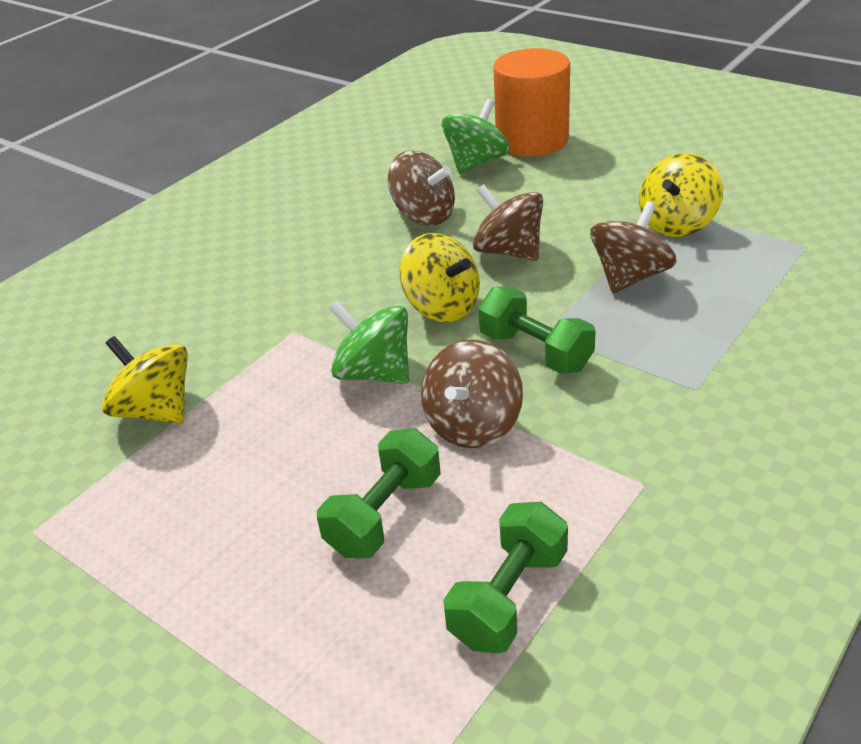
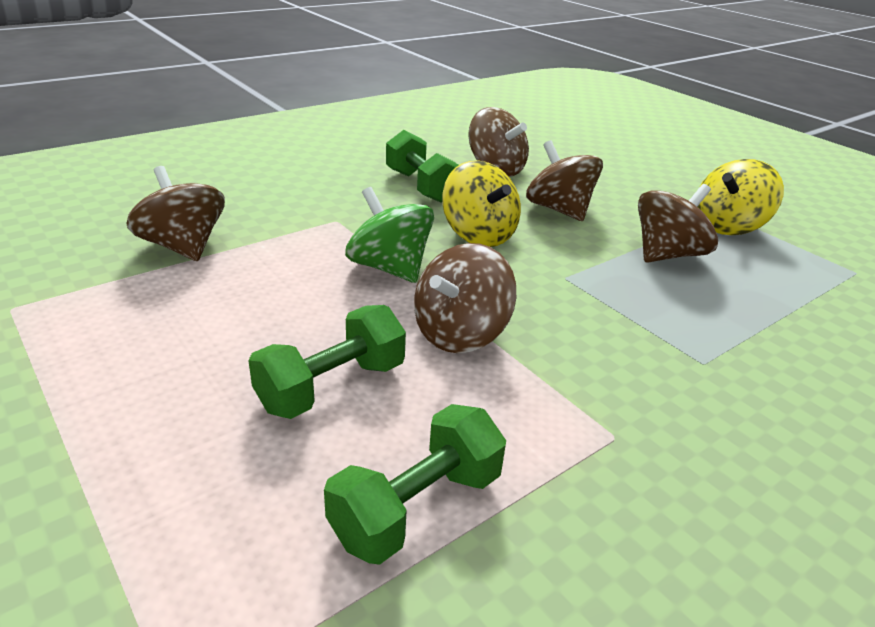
camera: 10 degrees right, 5 degrees down
yellow spinning top [102,336,188,424] -> brown spinning top [126,166,225,261]
green spinning top [442,99,510,174] -> none
green dumbbell [478,287,596,374] -> green dumbbell moved to [386,130,459,203]
orange cylinder [493,48,570,156] -> none

